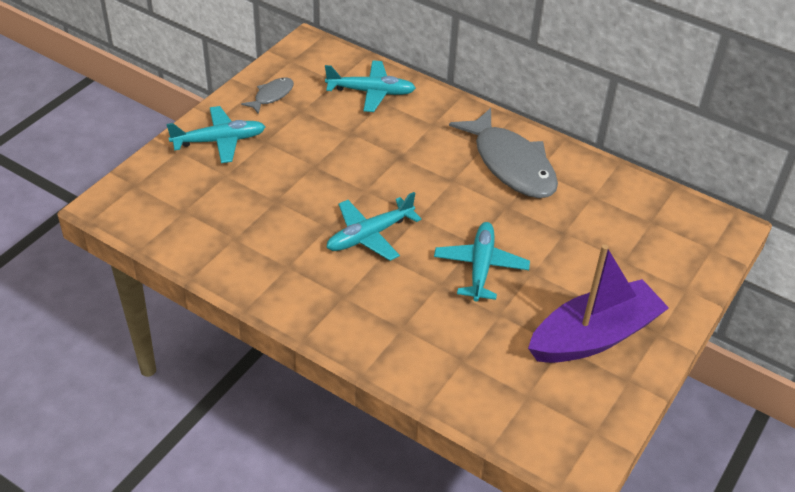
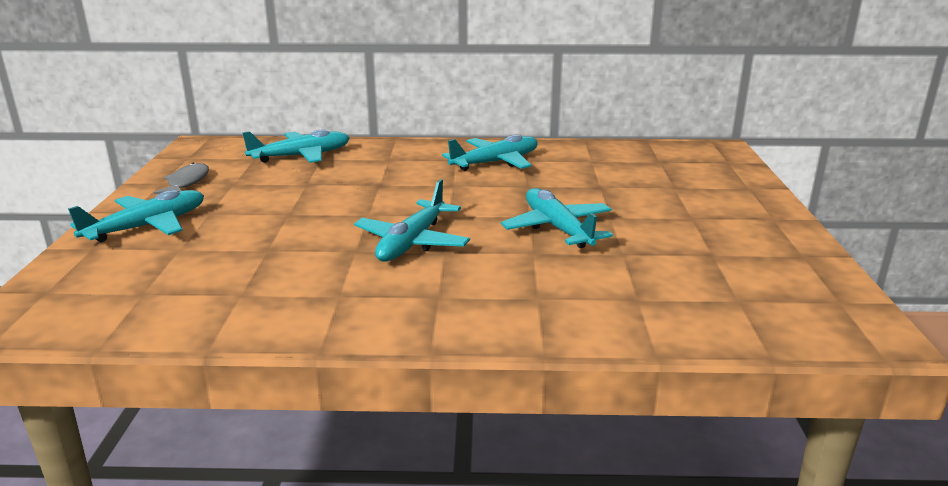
camera: 30 degrees left, 20 degrees down
grey fish [449,108,558,198] -> turquoise plane [442,135,538,171]
purple boat [528,244,669,363] -> none

